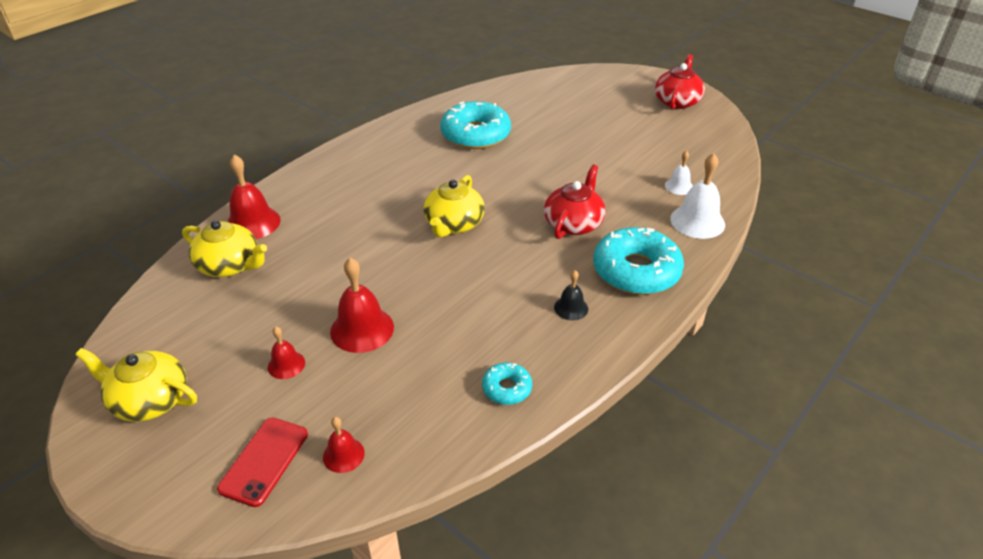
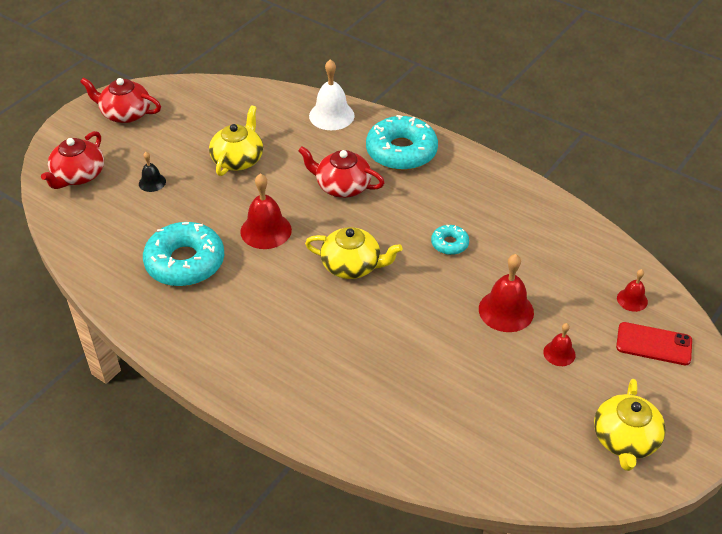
camera: 95 degrees left, 5 degrees up
yellow teapot [182,220,267,277] -> yellow teapot moved to [209,105,263,176]
red bell [227,155,281,239] -> red bell moved to [240,174,292,249]
turquoise donut [482,363,532,405] -> turquoise donut moved to [431,225,469,255]
black bell [554,270,588,320] -> black bell moved to [139,152,166,192]
white bell [665,150,693,195] -> none
none -> red teapot [41,131,104,189]

